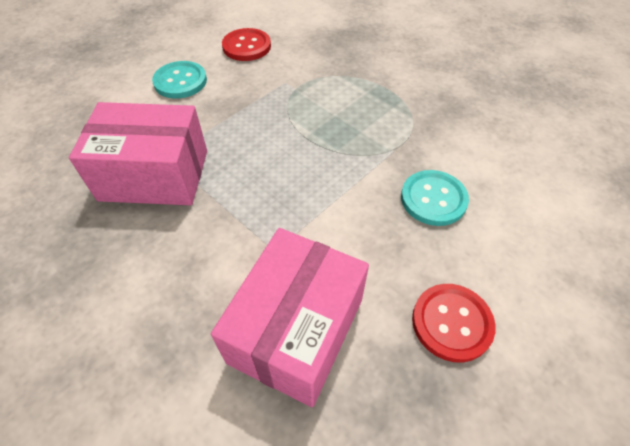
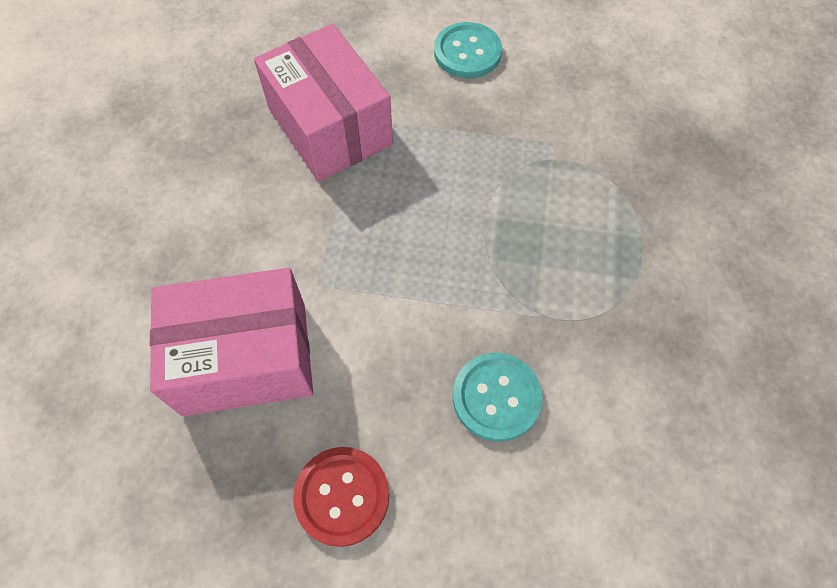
camera: 55 degrees right, 10 degrees up
red button [222,28,271,61] -> none

